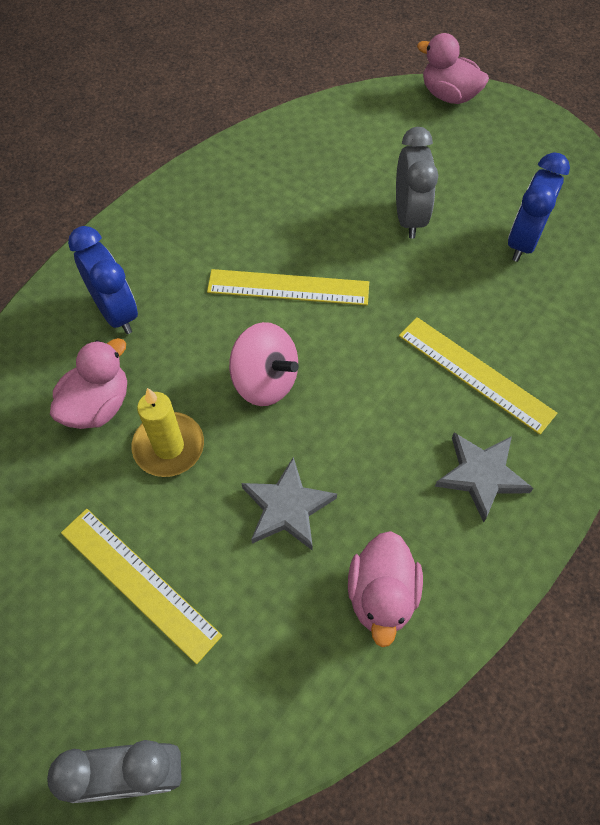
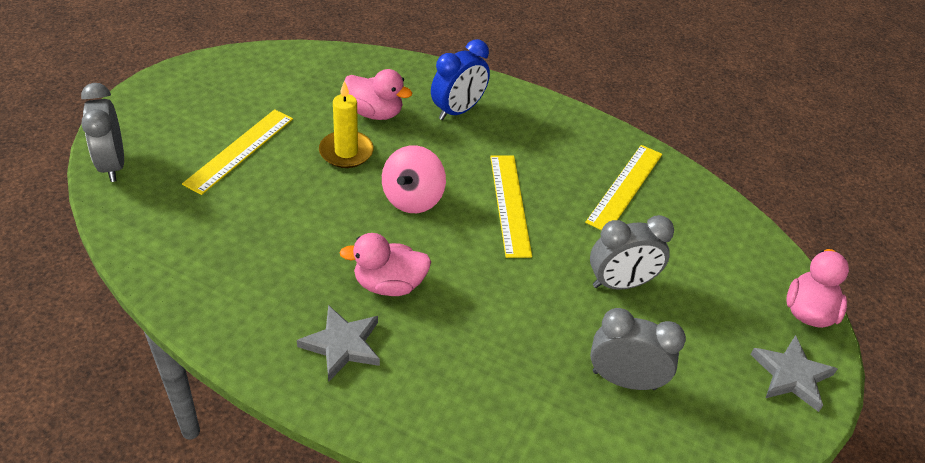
camera: 75 degrees right, 15 degrees down
grey star [242,457,337,550] -> grey star moved to [750,335,838,412]
pink duck [348,531,423,647] -> pink duck moved to [339,233,431,296]
yellow ruler [399,317,557,435] -> yellow ruler moved to [585,145,662,230]
blue clock [508,152,570,262] -> grey clock [590,308,686,390]

